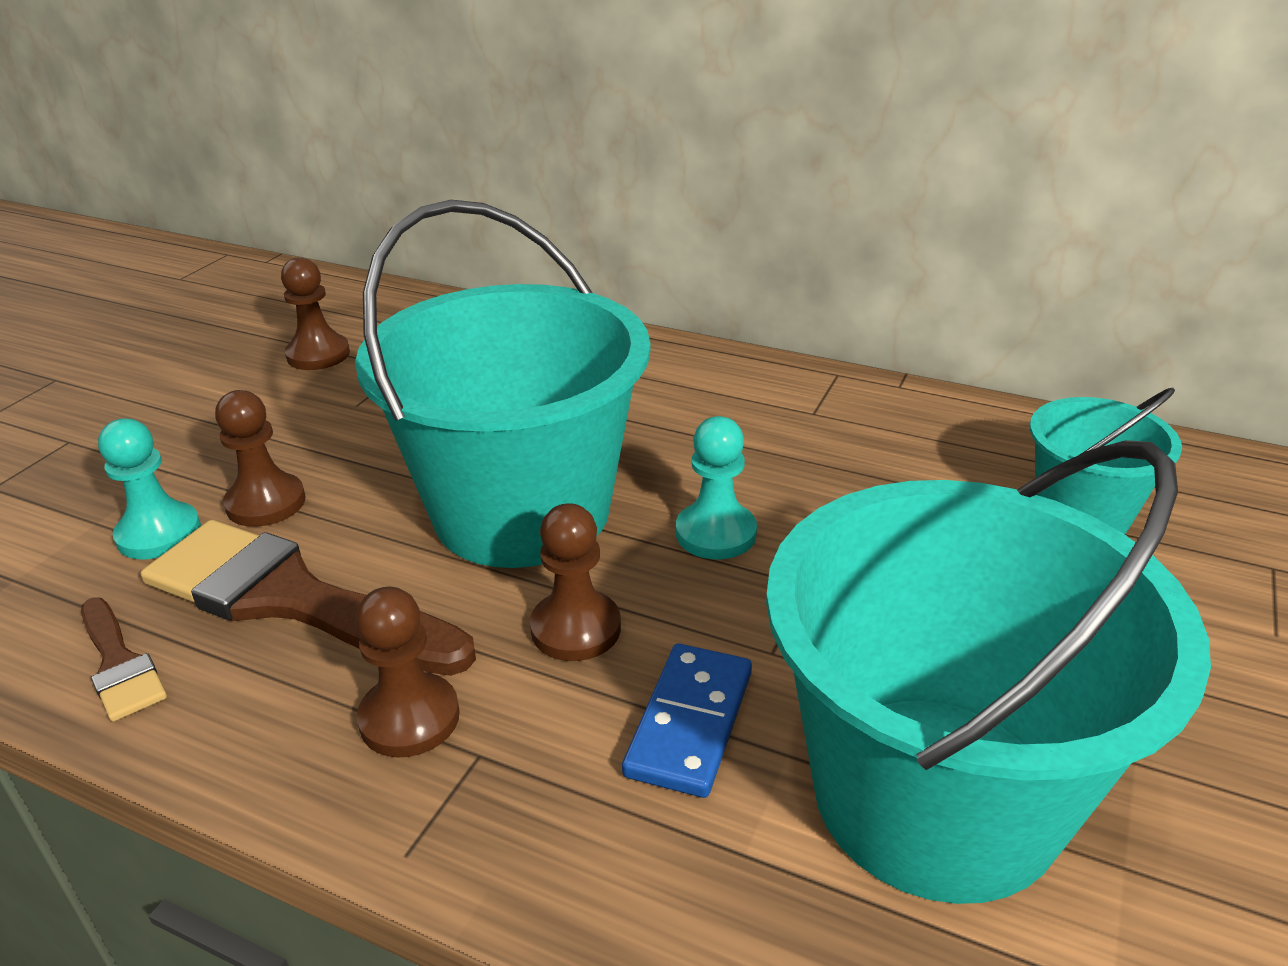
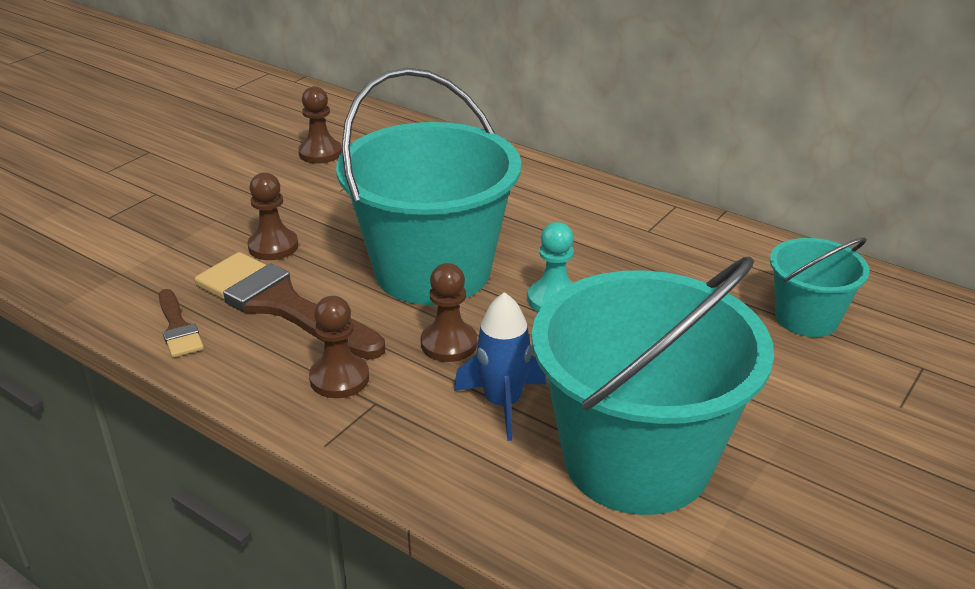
camera: 10 degrees right, 0 degrees up
turquoise pawn [98,419,201,560] -> none
blue domino [622,643,752,798] -> blue rocket [454,292,546,441]

